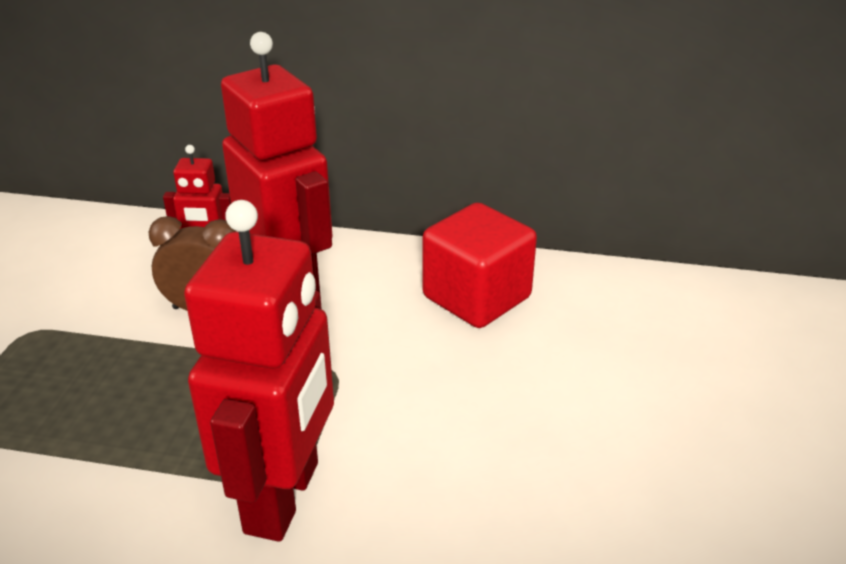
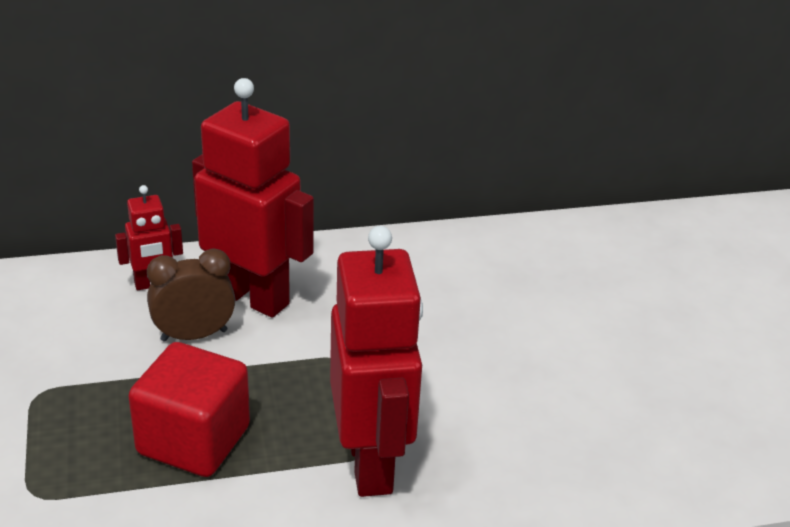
camera: 25 degrees left, 0 degrees up
red cube [423,202,537,328] -> red cube moved to [128,342,250,477]

